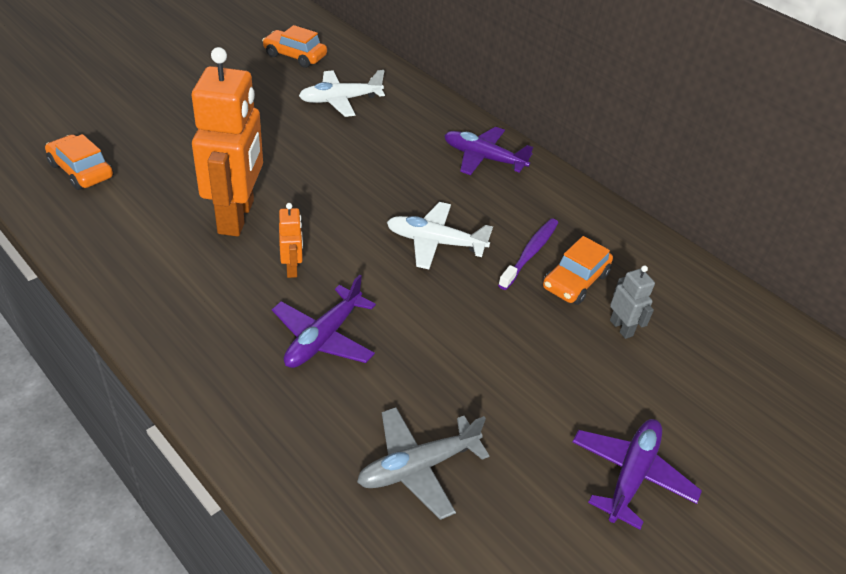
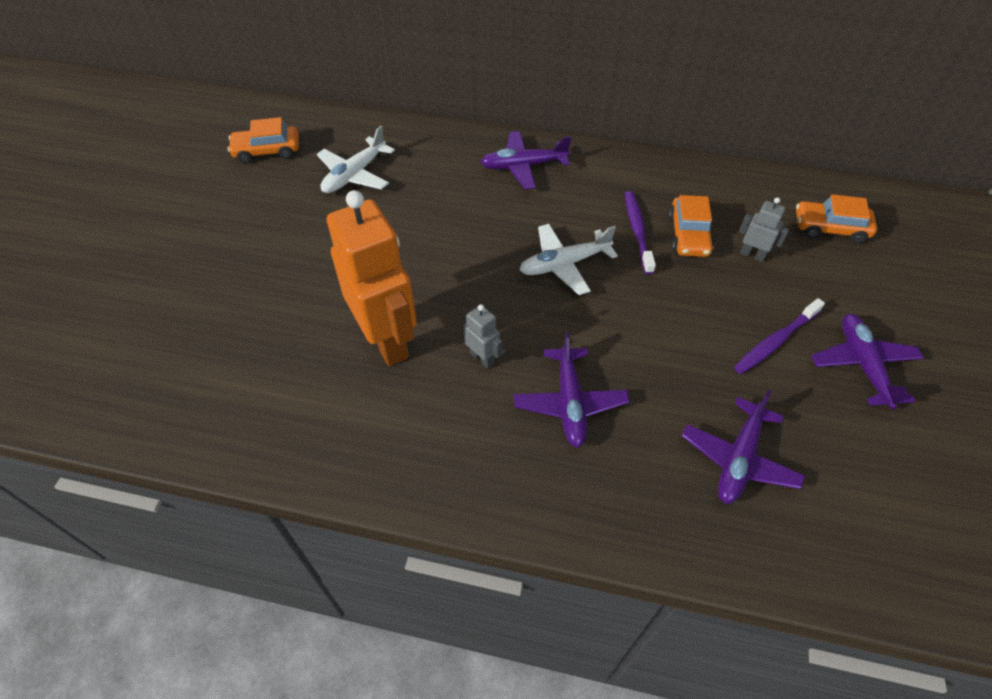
camera: 30 degrees left, 10 degrees up
orange car [45,134,113,190] -> orange car moved to [796,194,877,244]
orange robot [279,203,303,278] -> grey robot [463,304,503,369]
grey plane [357,407,490,520] -> purple plane [682,390,805,504]
none -> purple toothbrush [734,298,825,374]

